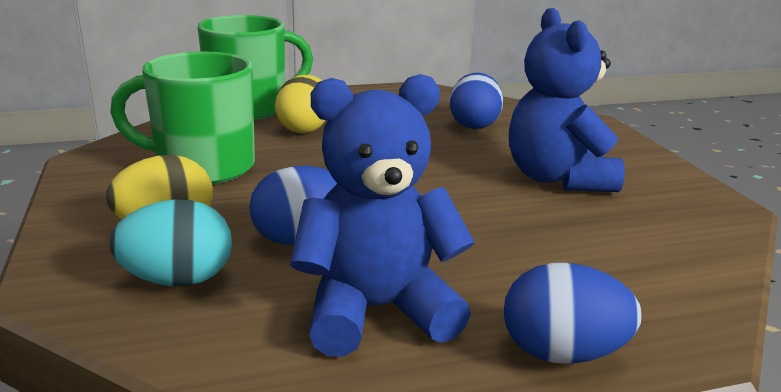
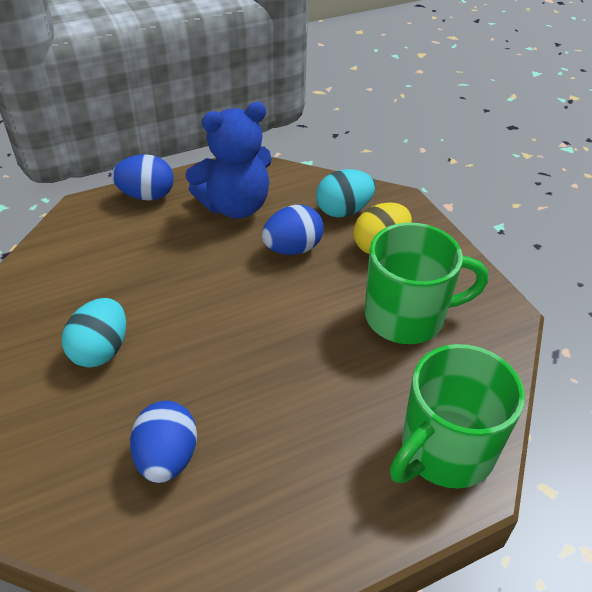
camera: 170 degrees right, 20 degrees up
yellow egg [275,75,326,133] -> none
blue teddy bear [509,8,625,192] -> turquoise egg [62,298,126,368]

